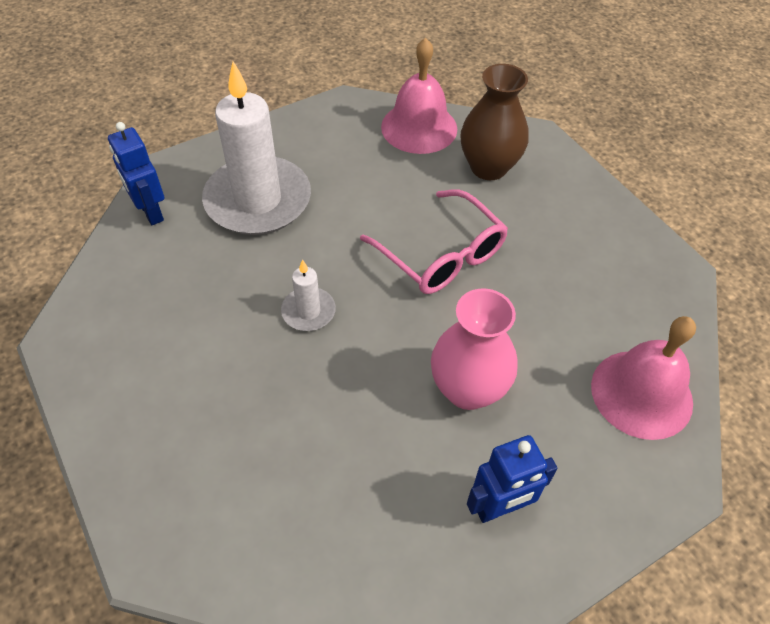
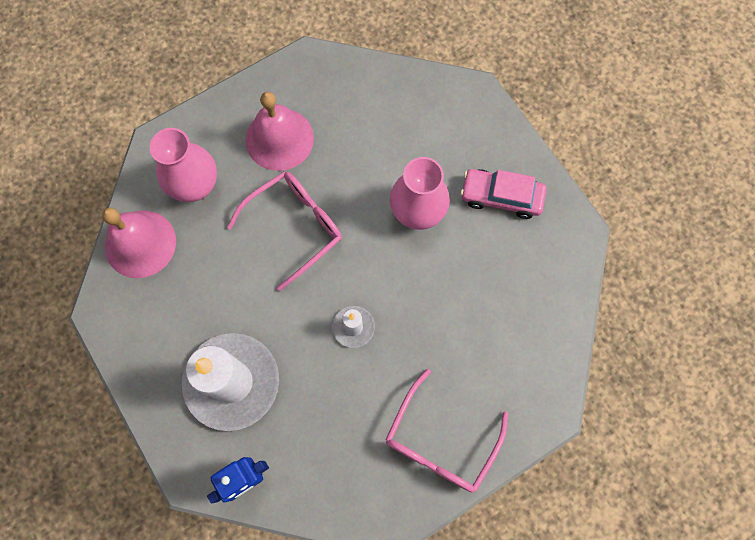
camera: 90 degrees left, 20 degrees up
brown vase [461,64,528,180] -> pink vase [150,128,217,202]
blue robot [467,435,558,523] -> pink car [460,169,547,219]
pink bell [591,316,696,440] -> pink bell moved to [246,92,314,171]
none -> pink glasses [385,369,508,493]

